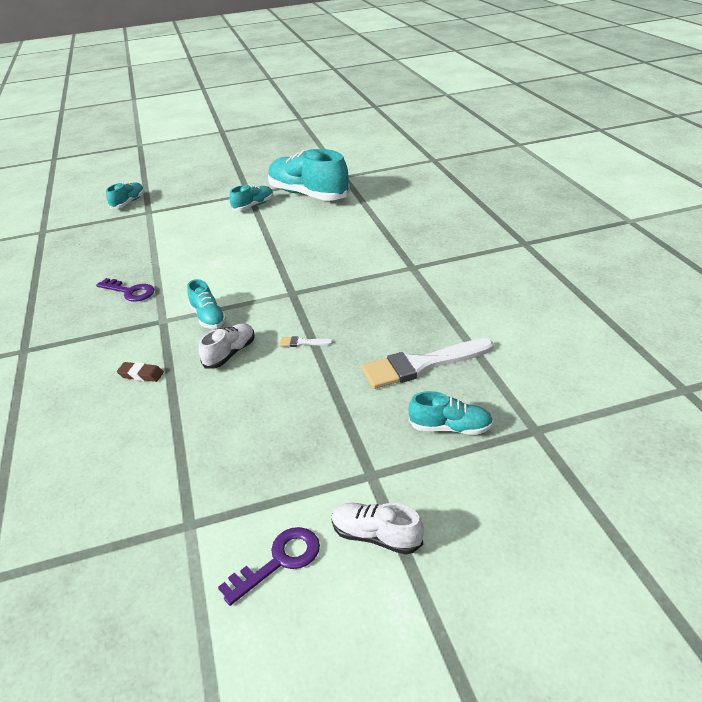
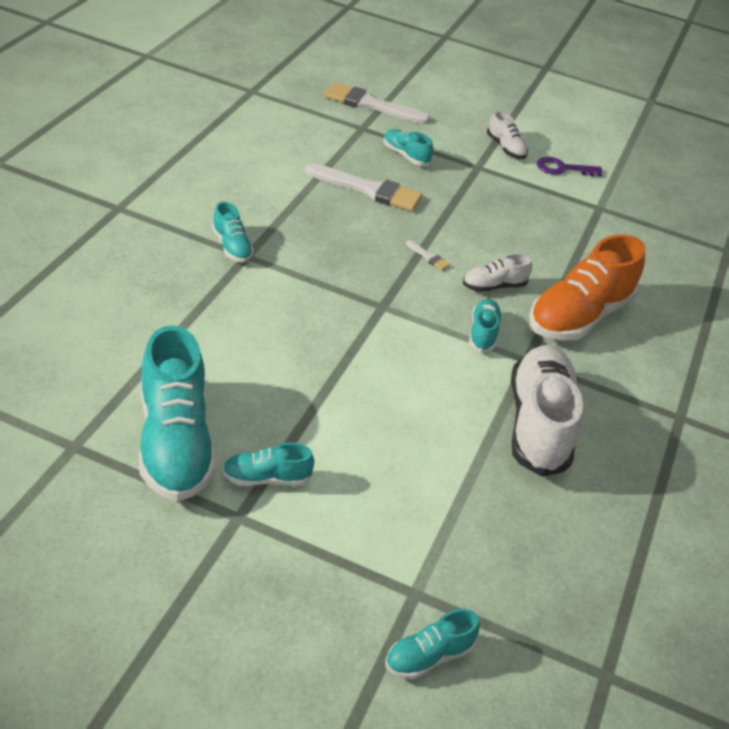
camera: 150 degrees left, 5 degrees up
purple key [96,278,155,302] -> white shoe [511,345,583,477]
brown eraser [117,362,164,382] -> orange shoe [529,234,645,341]
none -> turquoise shoe [212,202,254,263]
none -> white brush [324,82,430,124]

